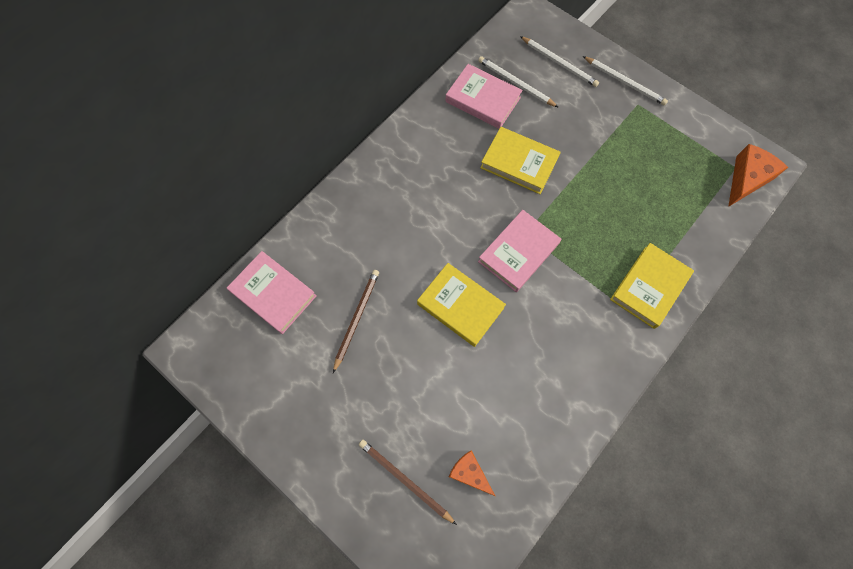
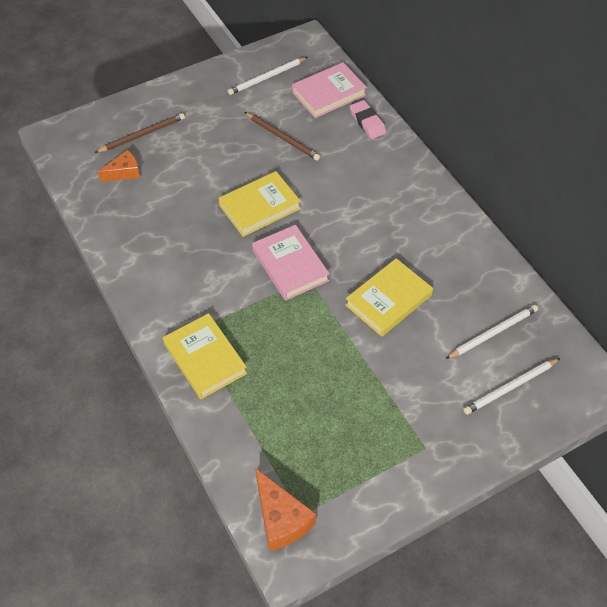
camera: 110 degrees right, 15 degrees down
pink book [445,64,523,129] -> none
white pencil [583,56,668,106] -> white pencil moved to [228,57,308,95]
none -> pink eraser [350,100,386,139]

